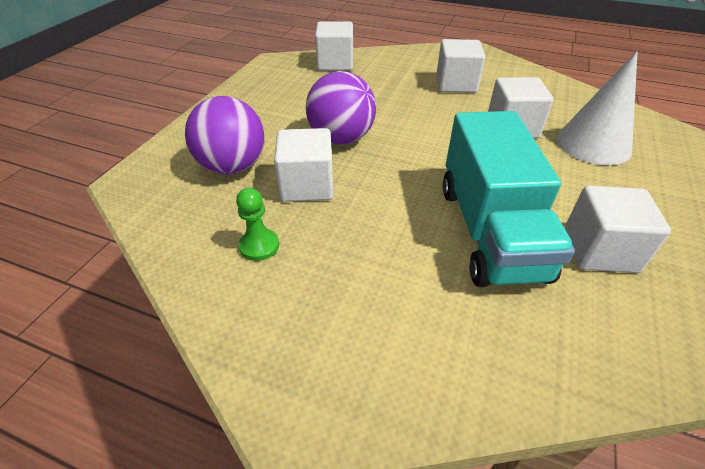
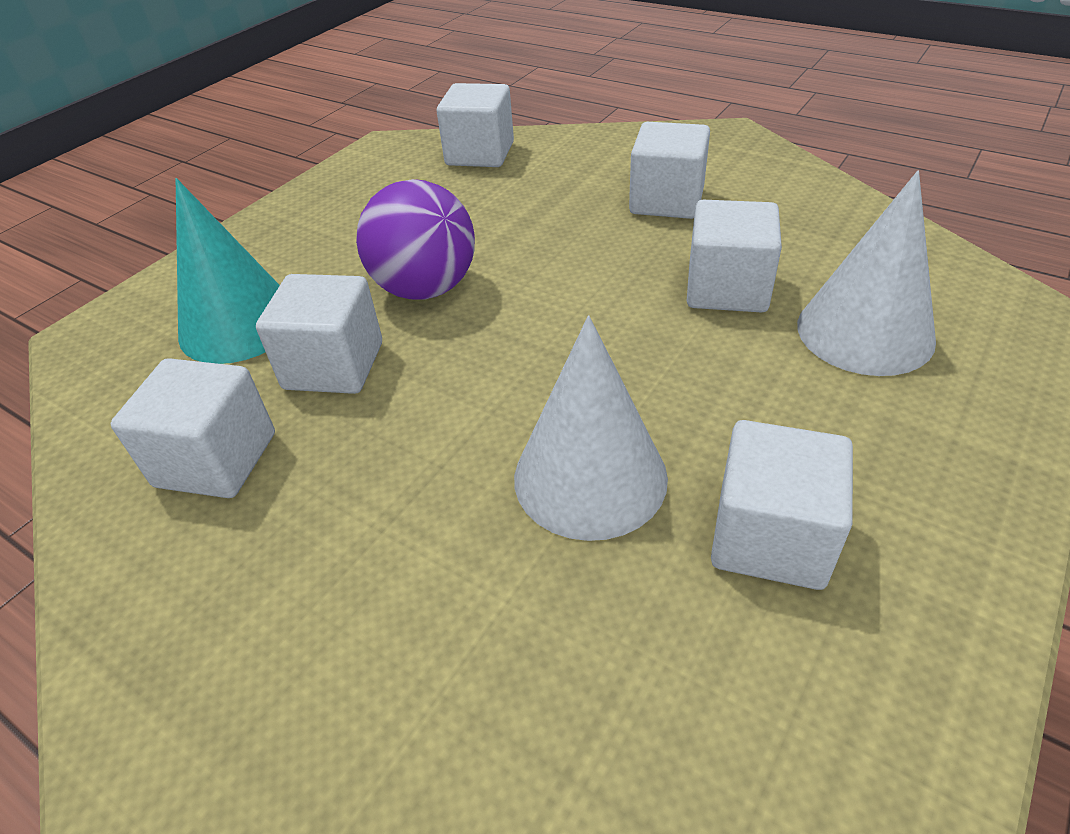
camera: 15 degrees right, 0 degrees up
purple ball [185,96,265,175] -> turquoise cone [176,178,280,364]
green pawn [236,188,279,261] -> white cube [111,358,275,498]
turquoise truck [442,111,575,287] -> white cone [514,315,668,541]

